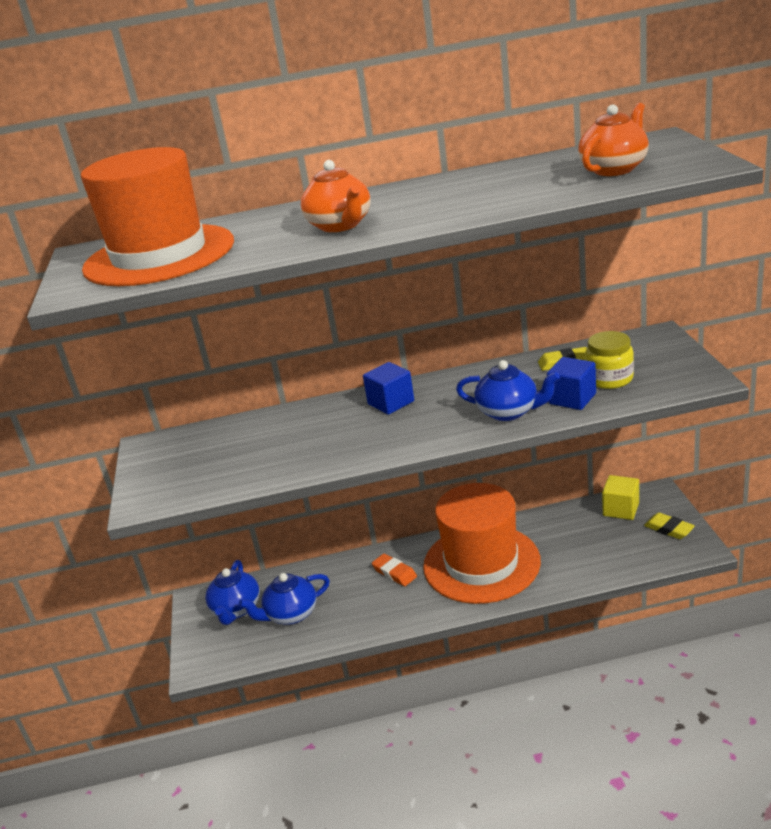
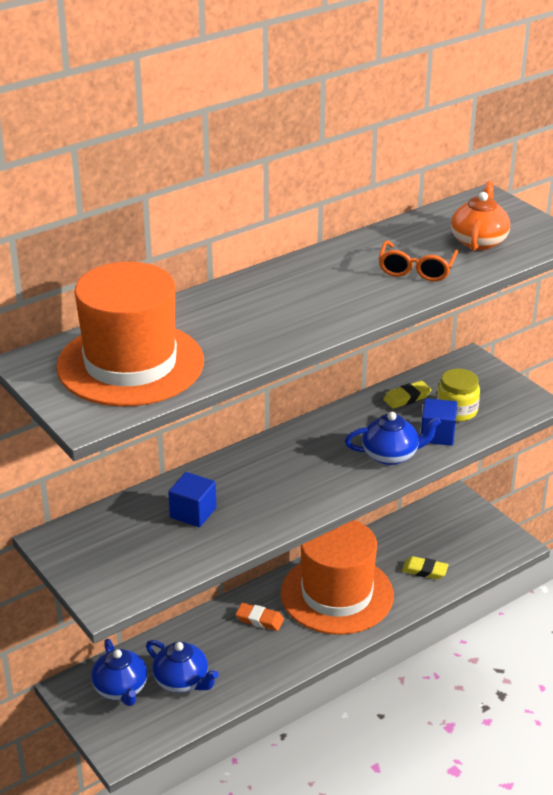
camera: 30 degrees left, 5 degrees up
blue teapot [239,573,330,625] -> blue teapot turned 90 degrees counterclockwise [146,640,219,693]
orange teapot [301,160,371,232] -> none
blue cube [363,362,414,415] -> blue cube moved to [168,472,217,527]
yellow cube [602,475,639,520] -> none
yellow eraser [644,513,695,539] -> yellow eraser moved to [402,556,449,580]
none -> orange glasses [378,240,459,282]

